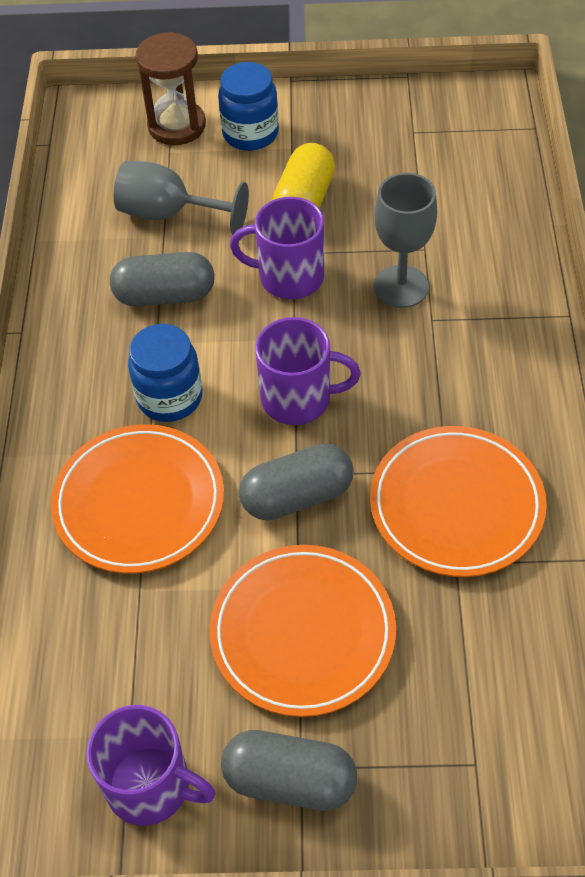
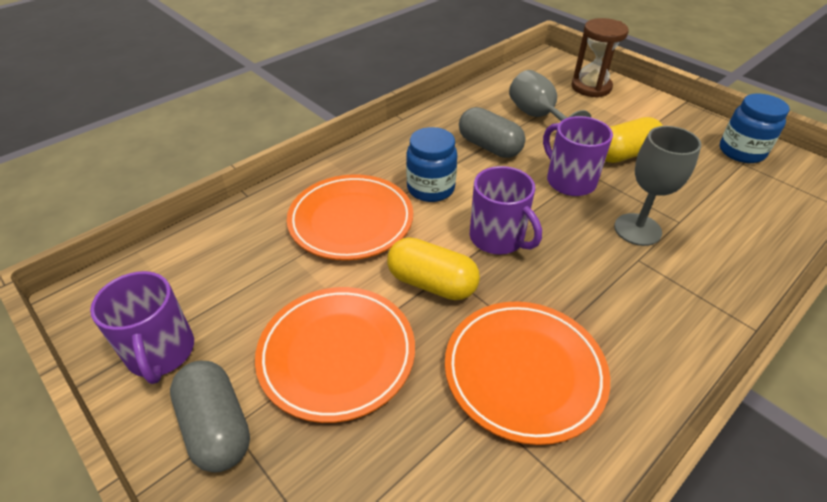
camera: 45 degrees right, 10 degrees down
blue jar [218,62,279,151] -> blue jar moved to [720,93,790,163]
grey capsule [239,443,354,520] -> yellow capsule [387,237,480,300]

